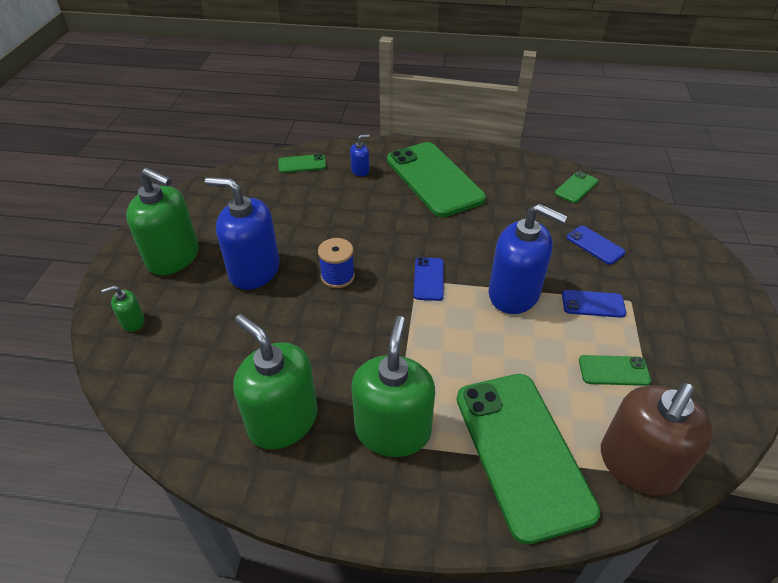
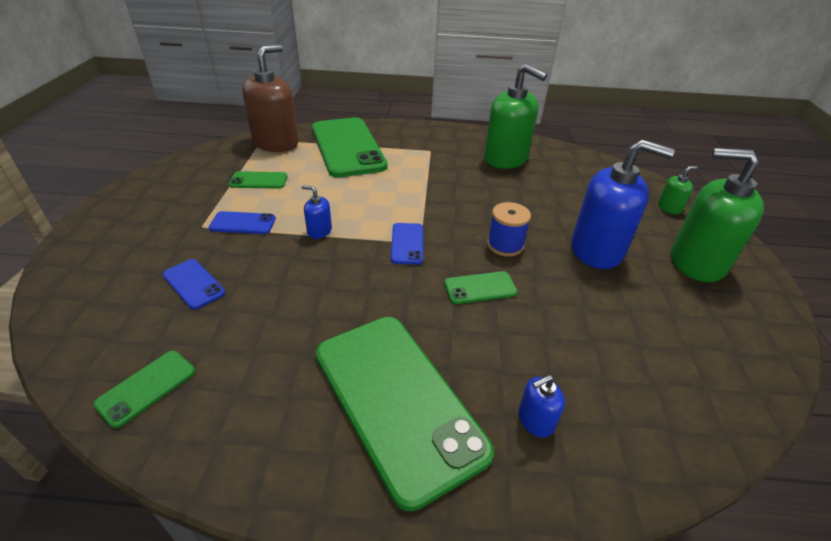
camera: 175 degrees right, 5 degrees down
green phone [278,154,326,173] -> green phone moved to [444,271,518,304]
green soap dispenser [352,316,435,457] -> none
blue soap dispenser [489,204,567,314] -> blue soap dispenser [302,185,332,239], size x0.44

